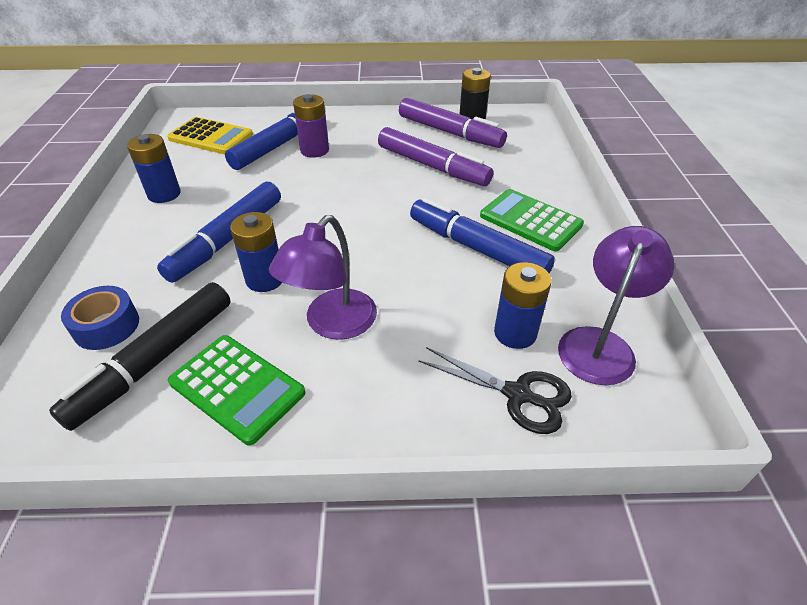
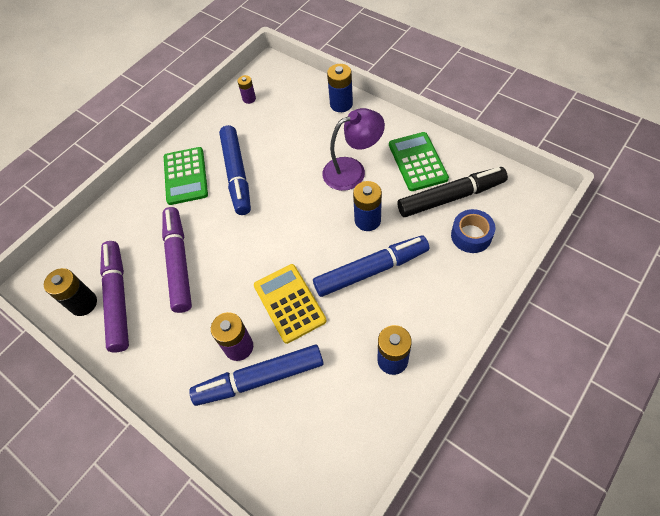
camera: 135 degrees left, 15 degrees up
yellow calculator [167,117,253,154] -> yellow calculator moved to [254,264,327,344]
black scissors [418,347,572,434] -> none
blue battery [494,262,551,349] -> blue battery moved to [327,64,353,112]
purple lamp [558,226,674,385] -> purple battery [238,75,256,104]

